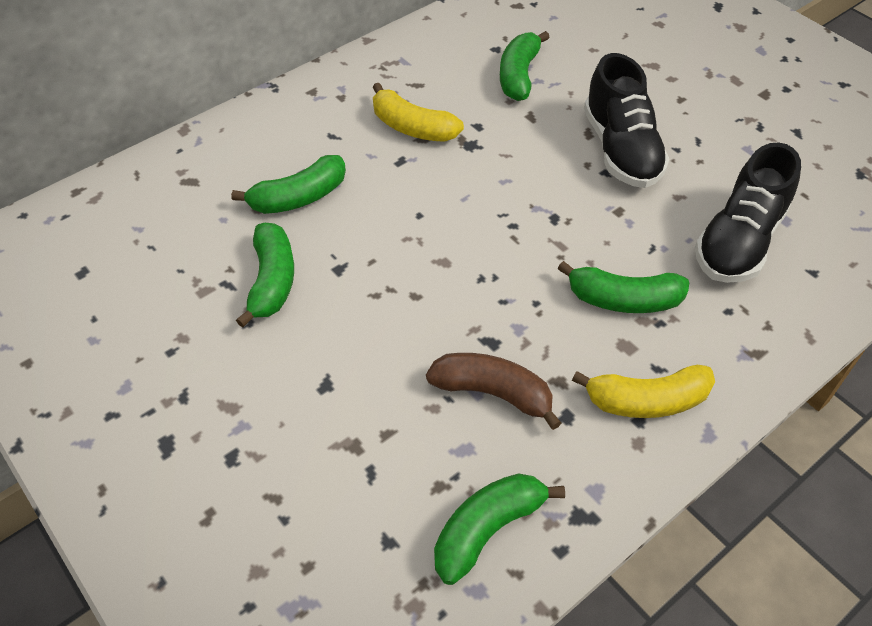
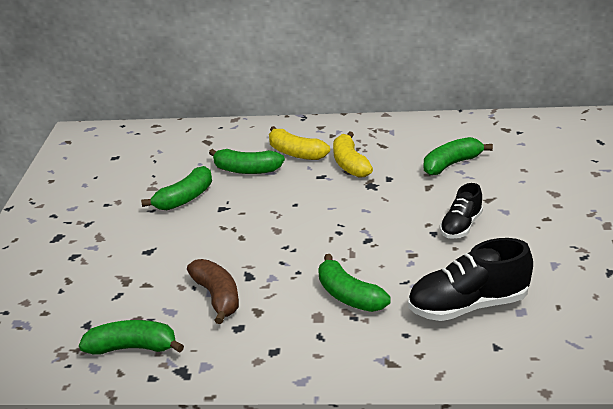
camera: 45 degrees right, 20 degrees down
yellow banana [572,365,715,418] -> yellow banana moved to [269,126,330,160]
black shoe [584,53,670,188] -> black shoe [440,183,483,239], size x0.61

